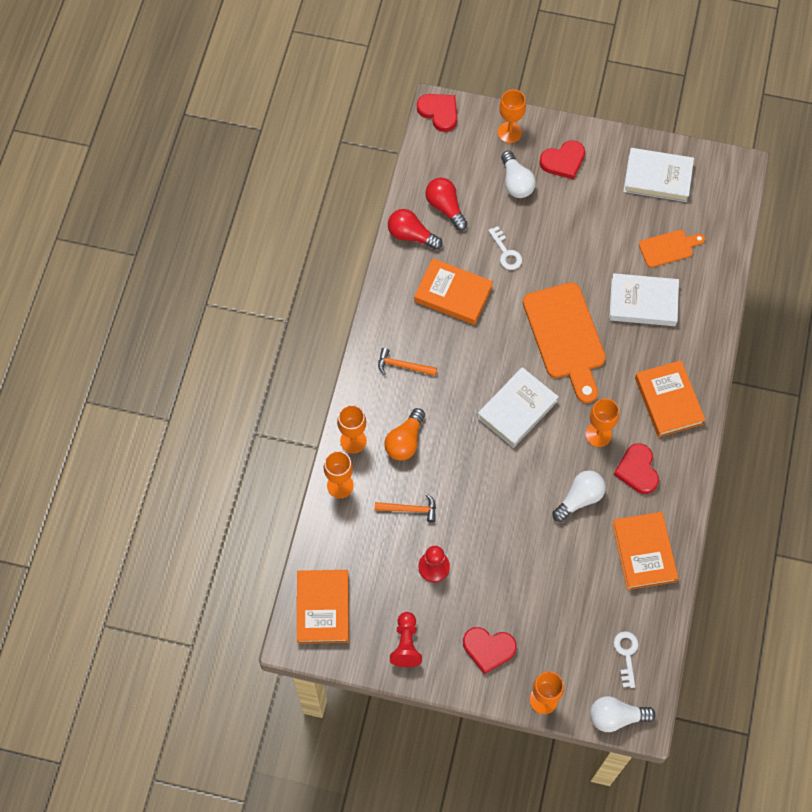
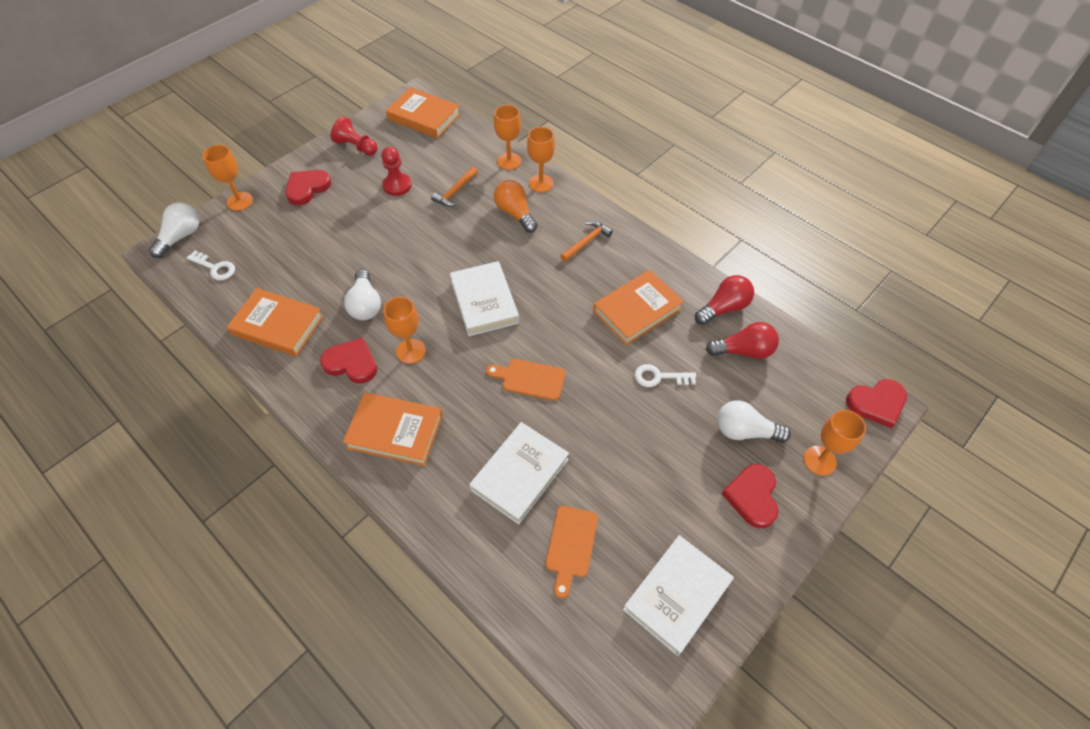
camera: 120 degrees right, 10 degrees down
orange cutting board [523,282,606,403] -> orange cutting board [486,359,566,401], size x0.52

